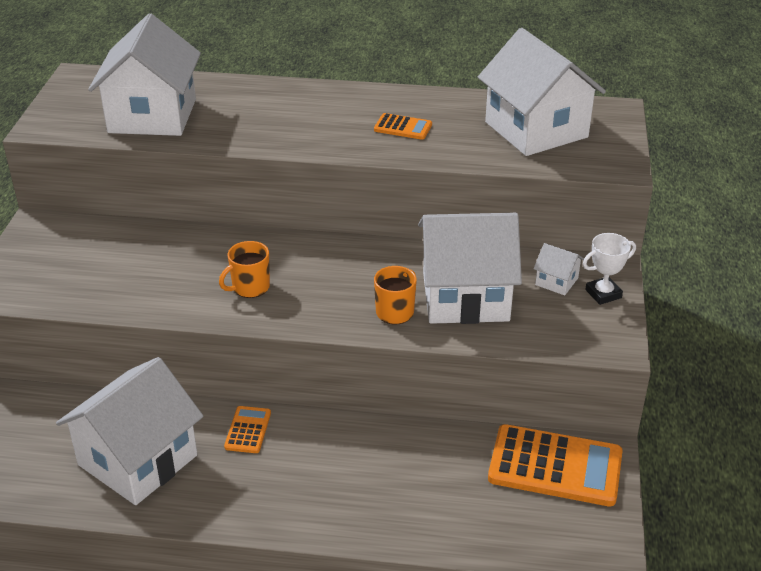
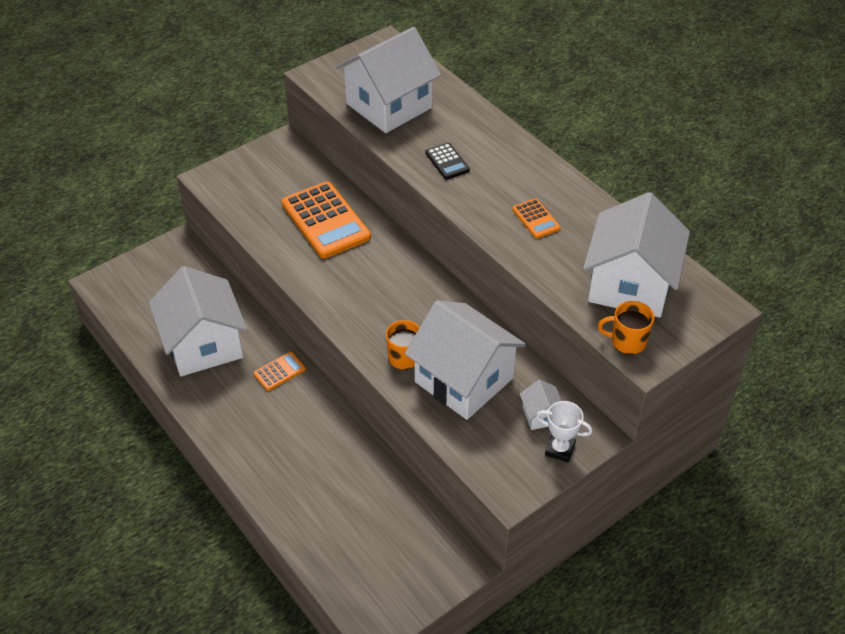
camera: 45 degrees right, 10 degrees up
white house [56,357,203,505] -> white house turned 75 degrees clockwise [149,266,247,376]
orange mug [219,241,270,298] -> orange mug moved to [598,301,654,355]
orange calculator [488,424,623,507] -> orange calculator moved to [282,181,371,259]
none -> black calculator [425,143,470,179]

